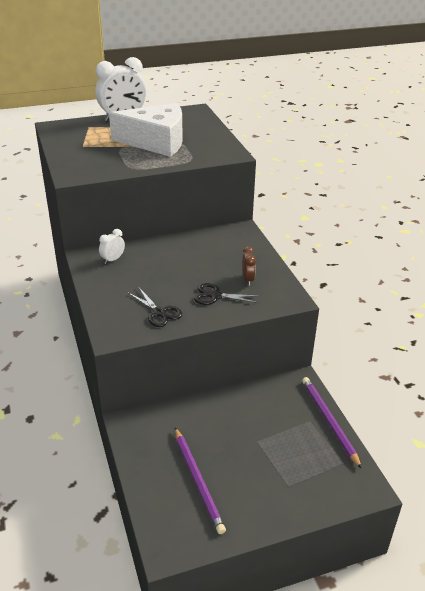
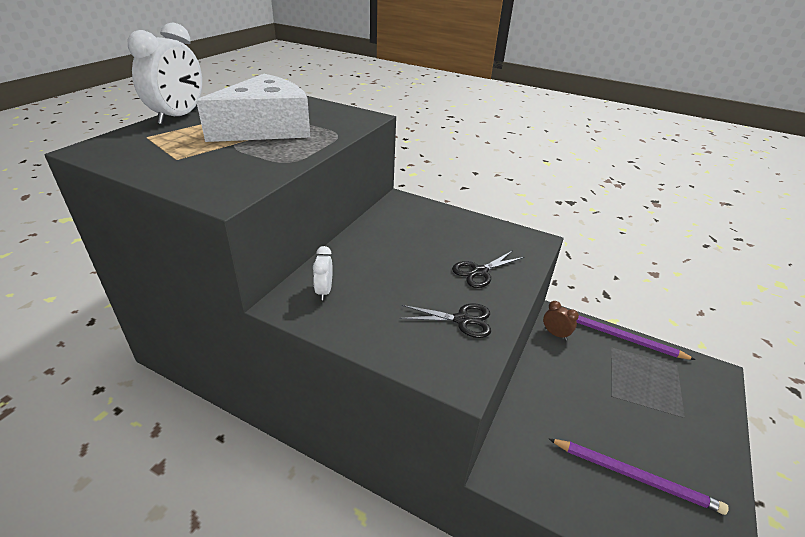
camera: 45 degrees left, 0 degrees up
brown clock [242,246,256,286] -> brown clock moved to [543,301,579,340]

